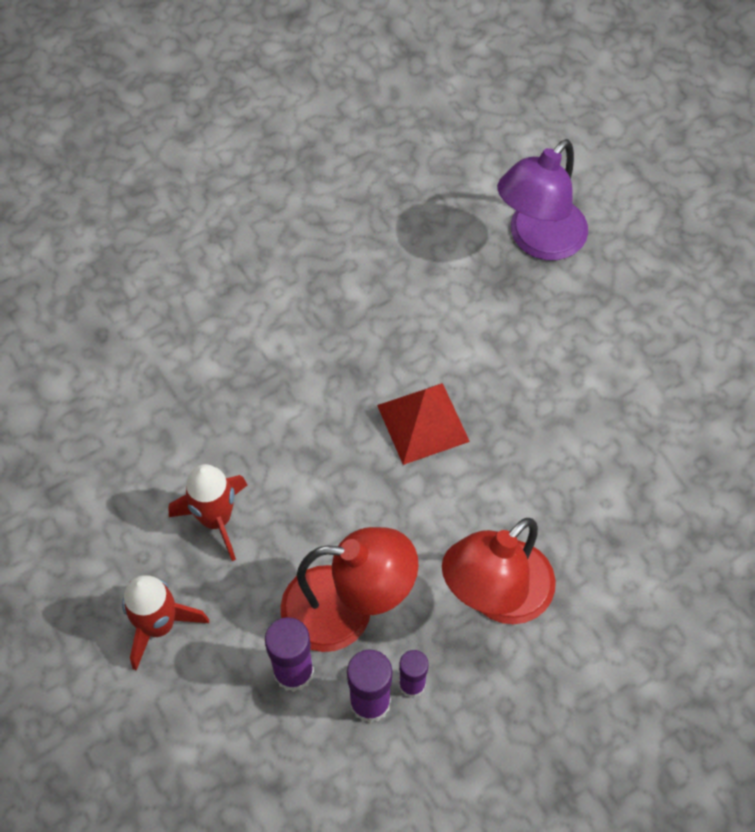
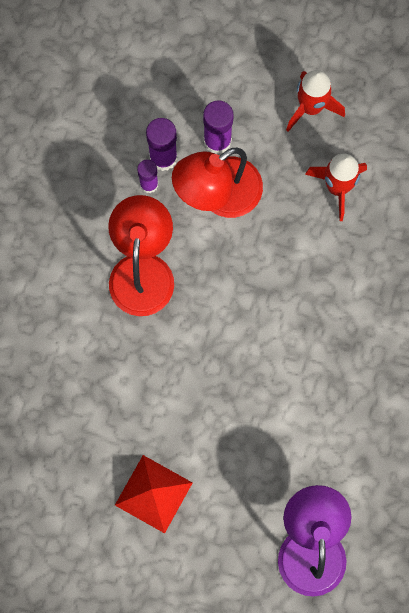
camera: 140 degrees right, 15 degrees up
red pyramid [377,383,470,465] -> red pyramid moved to [115,455,192,533]

